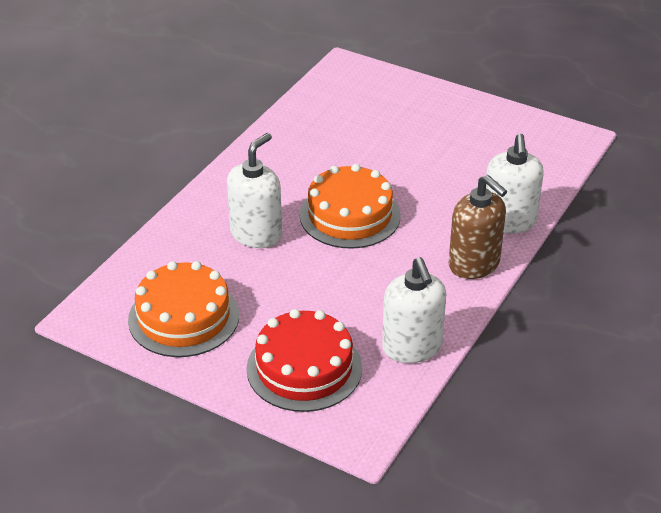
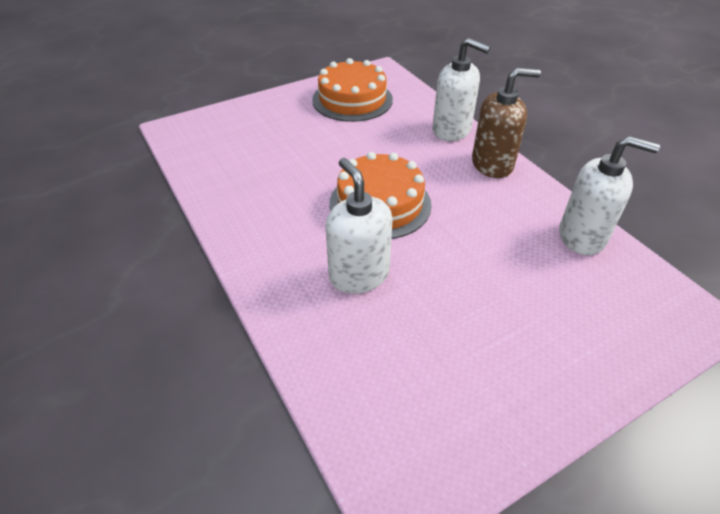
camera: 60 degrees left, 5 degrees up
orange cake [128,261,239,357] -> orange cake moved to [312,58,393,122]
red cake [247,309,362,412] -> none

